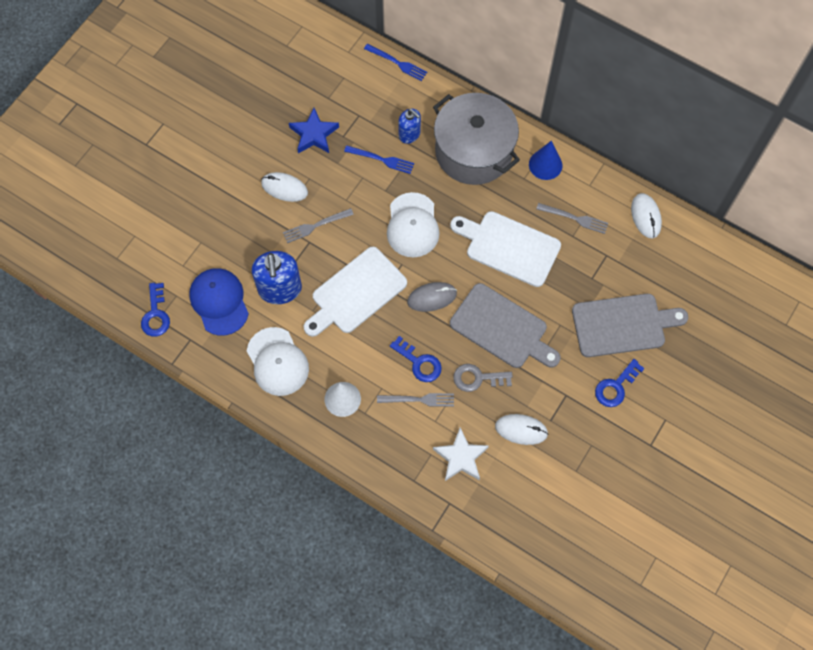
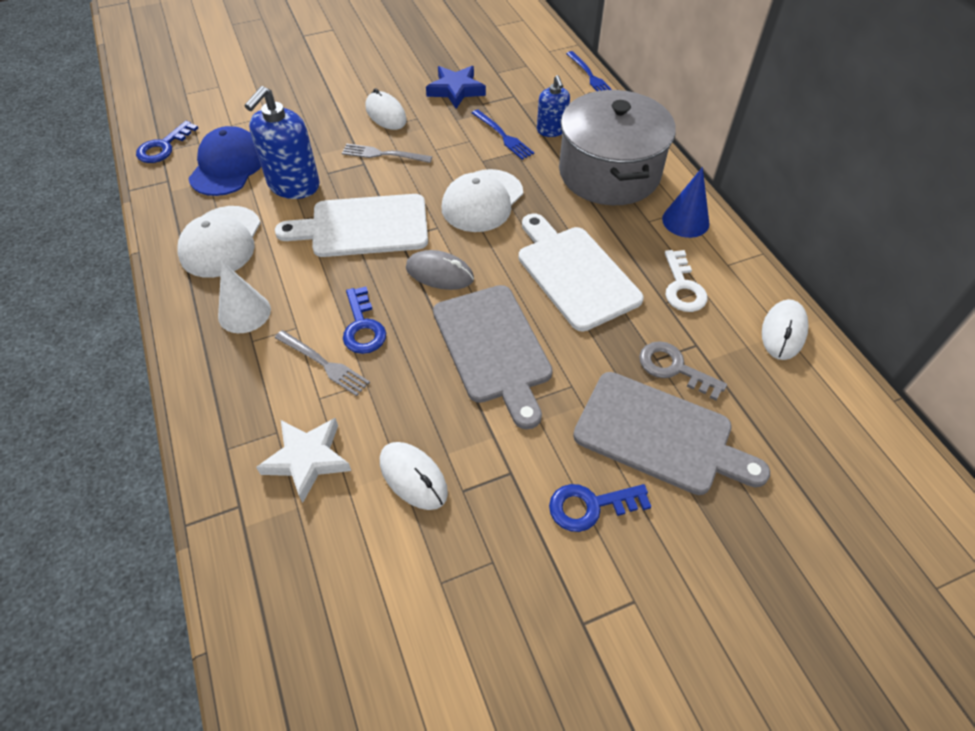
camera: 35 degrees right, 15 degrees down
grey key [453,364,513,392] -> grey key moved to [639,341,727,401]
grey fork [536,203,608,234] -> white key [665,250,708,312]

